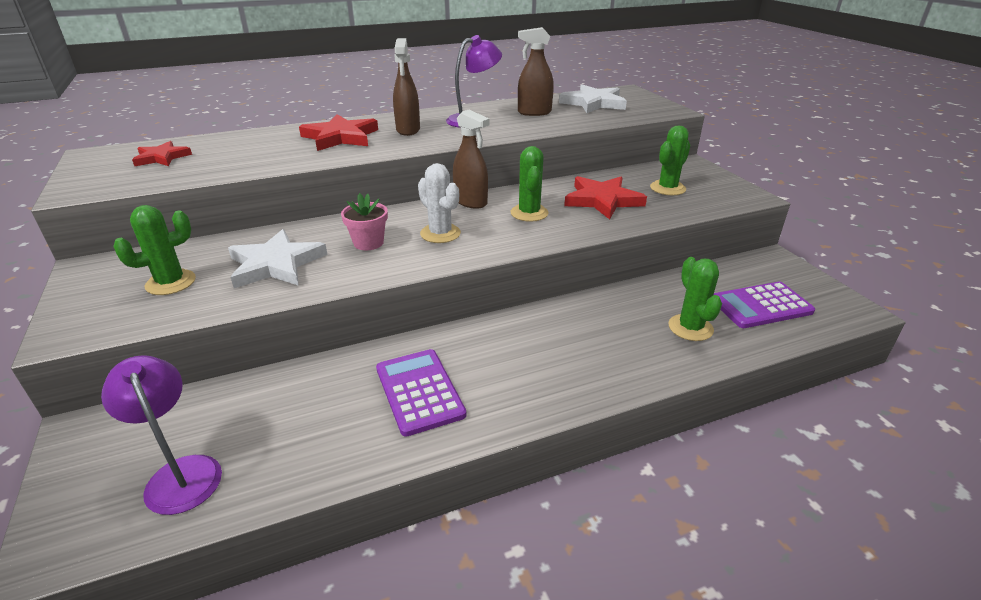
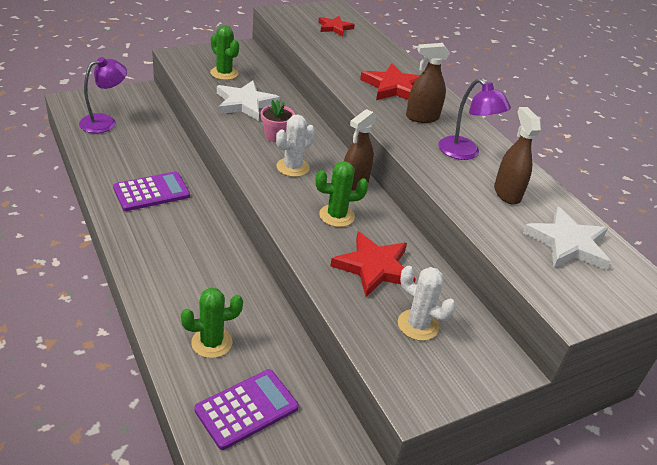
camera: 80 degrees right, 5 degrees up
green cactus [650,125,691,195] -> white cactus [398,266,456,341]
purple calculator [714,282,815,328] -> purple calculator turned 75 degrees clockwise [194,369,299,450]

